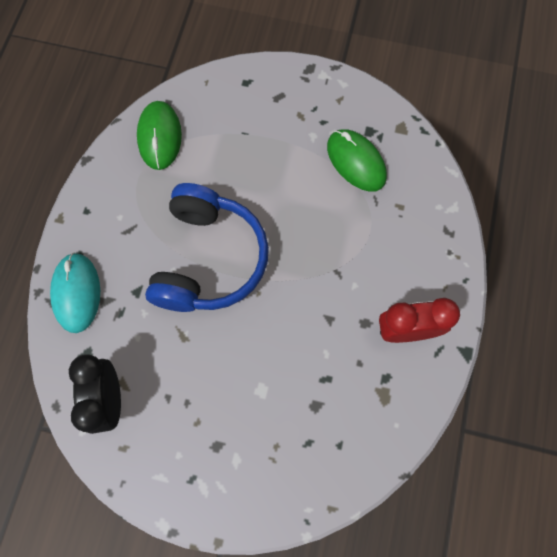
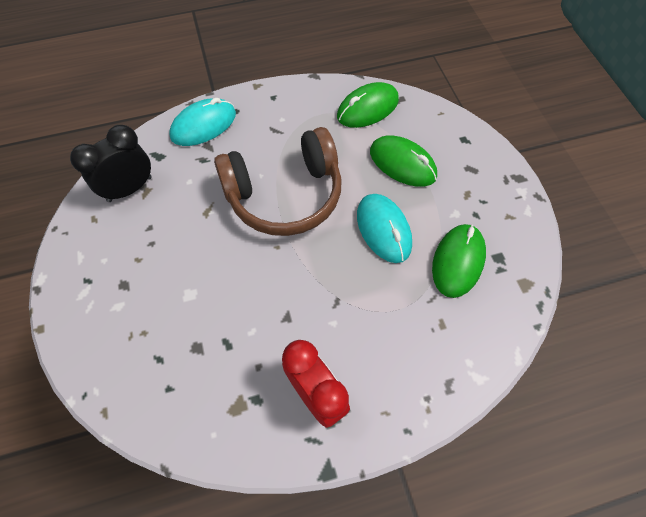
camera: 60 degrees right, 10 degrees down
blue headphones [145,183,269,312] -> brown headphones [214,127,342,236]
none -> turquoise mouse [357,194,412,263]
none -> green mouse [370,135,437,187]

